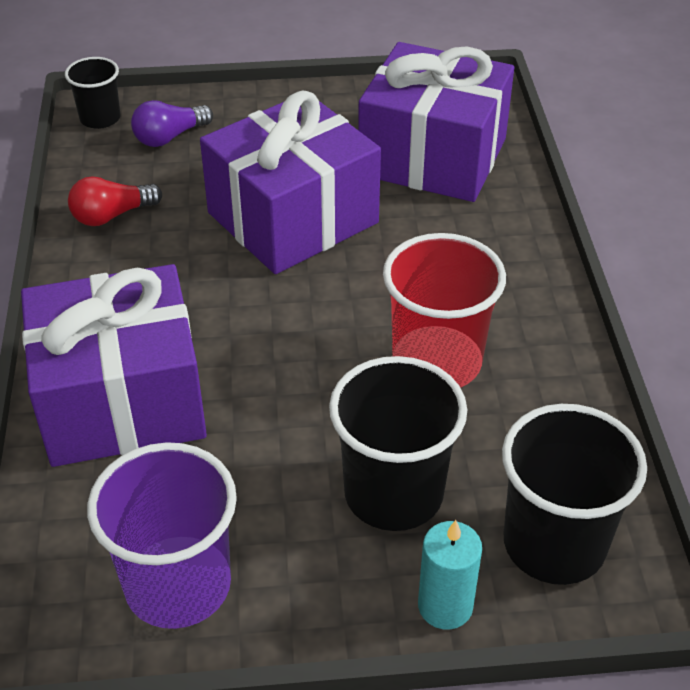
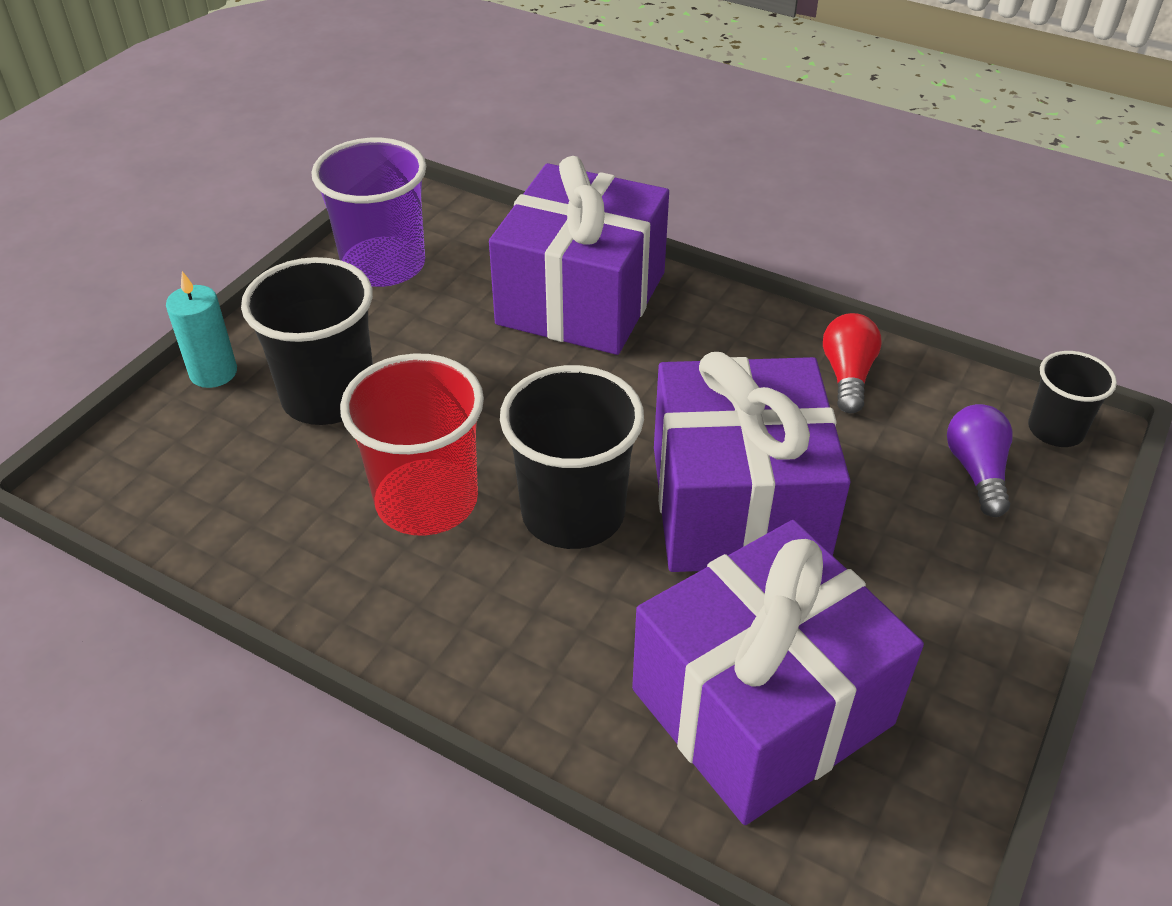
camera: 125 degrees right, 0 degrees up
black cup [502,404,647,585] -> black cup moved to [500,365,644,549]

